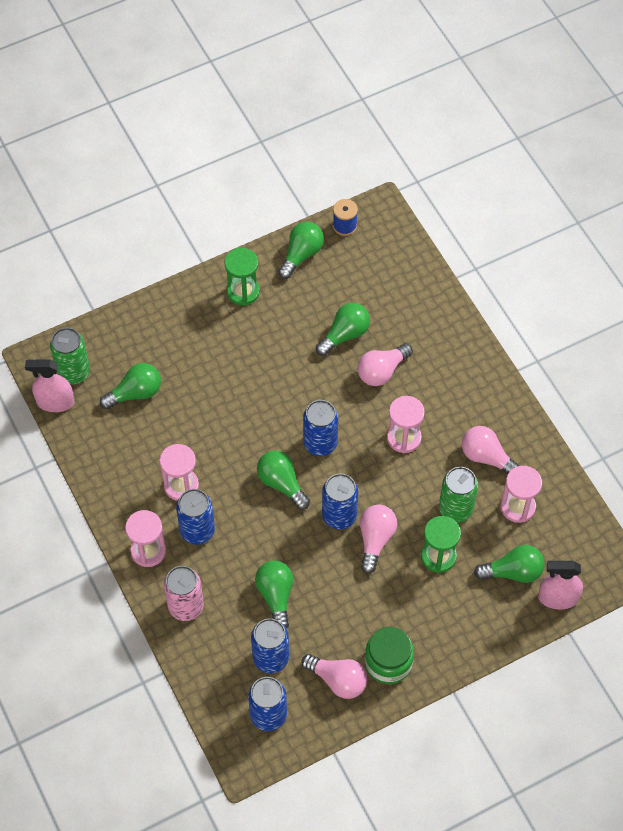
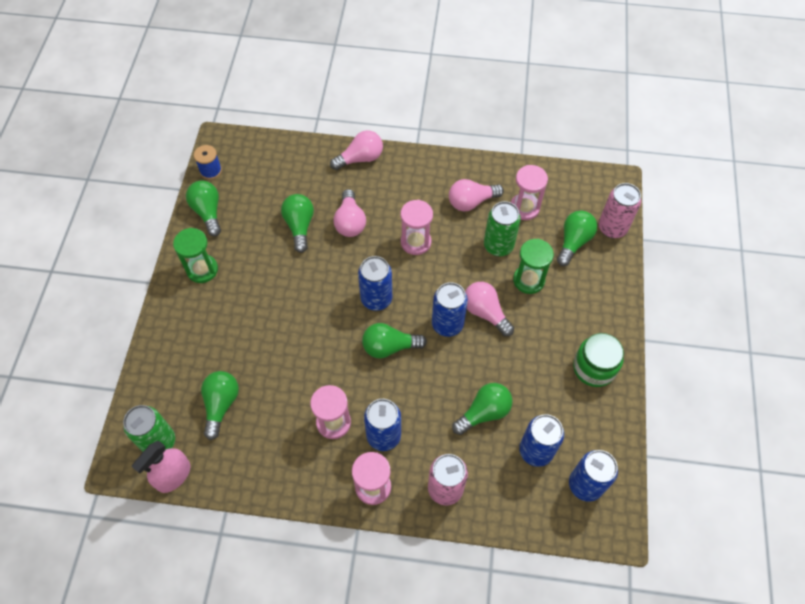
camera: 55 degrees left, 0 degrees up
green light bulb [255,560,293,629] -> green light bulb turned 120 degrees clockwise [452,383,512,435]
pink light bulb [301,654,368,699] -> pink light bulb moved to [330,130,383,170]
pink spray bottle [538,561,583,609] -> pink can [599,183,641,238]

